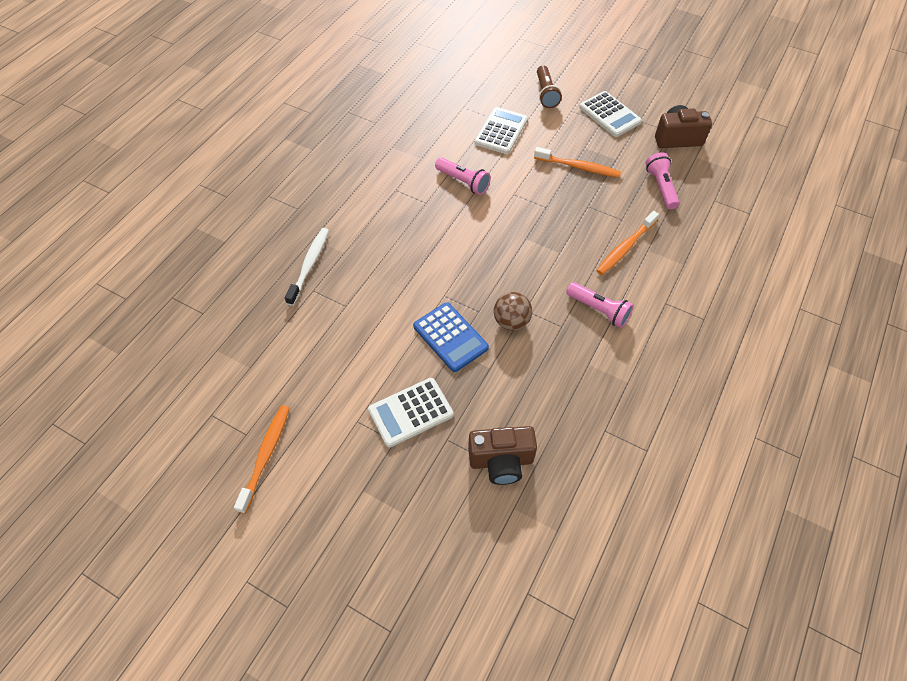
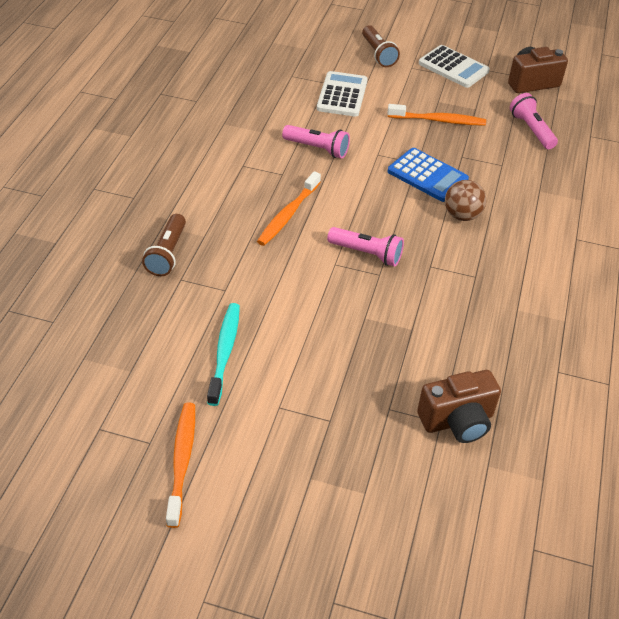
camera: 15 degrees left, 10 degrees down
white toothbrush [285,228,329,306] -> brown flashlight [142,214,186,276]
white calculator [368,378,454,447] -> none
blue calculator [413,302,489,372] -> blue calculator moved to [388,148,469,202]
brown ball [494,292,532,330] -> brown ball moved to [445,180,486,221]
pink flashlight [566,282,634,328] -> pink flashlight moved to [327,227,404,266]
orange toothbrush [596,211,659,275] -> orange toothbrush moved to [257,171,321,246]
none -> turquoise toothbrush [207,303,240,406]

